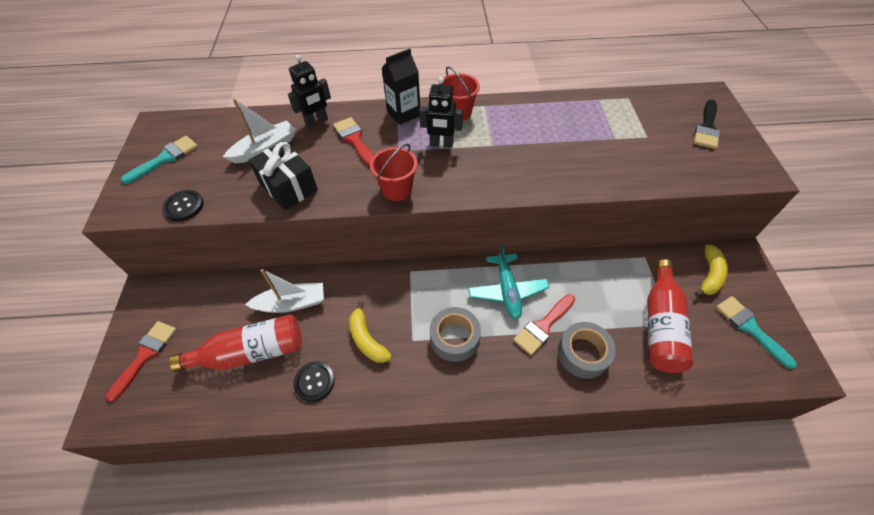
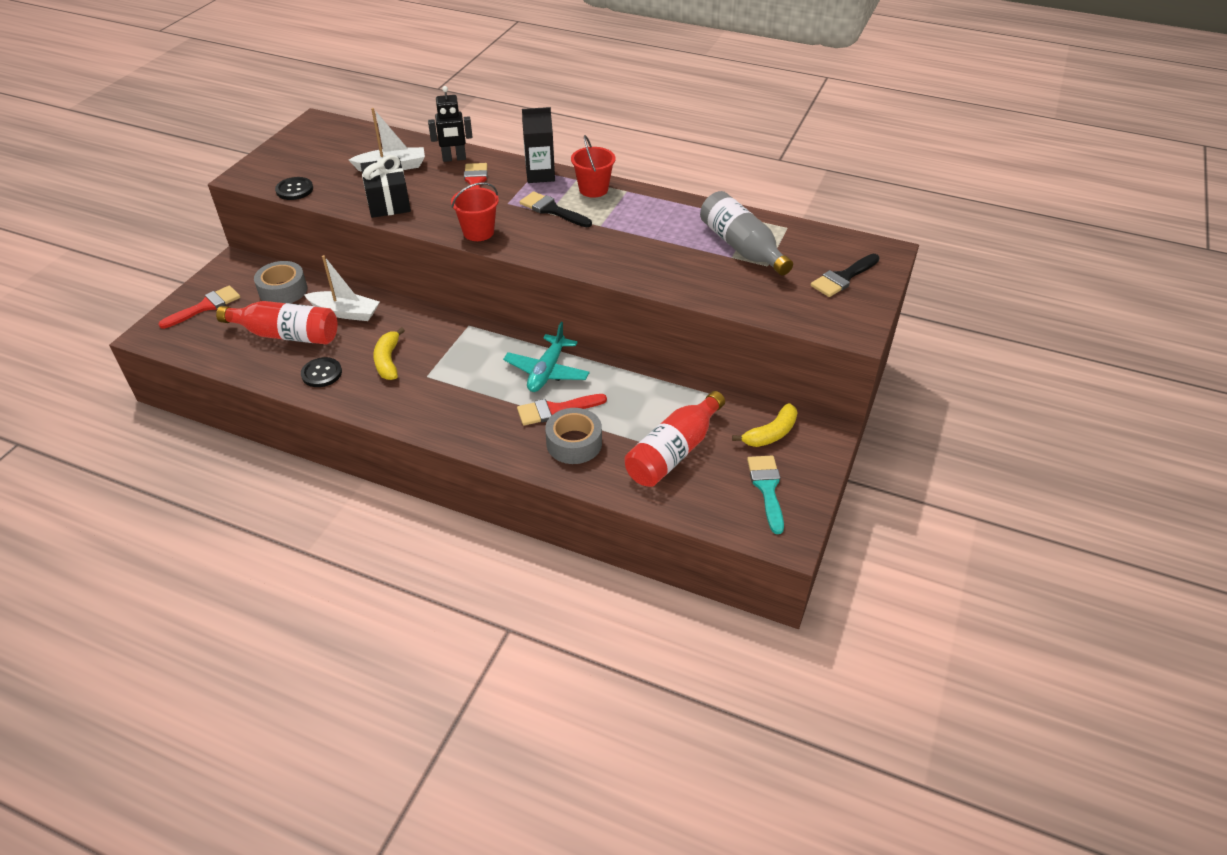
camera: 25 degrees right, 10 degrees down
turquoise brush [121,136,198,184] -> none
black robot [419,77,463,148] -> black brush [520,191,592,227]
grey tape [430,307,481,362] -> grey tape moved to [254,261,307,303]
none -> grey bottle [700,191,793,275]

